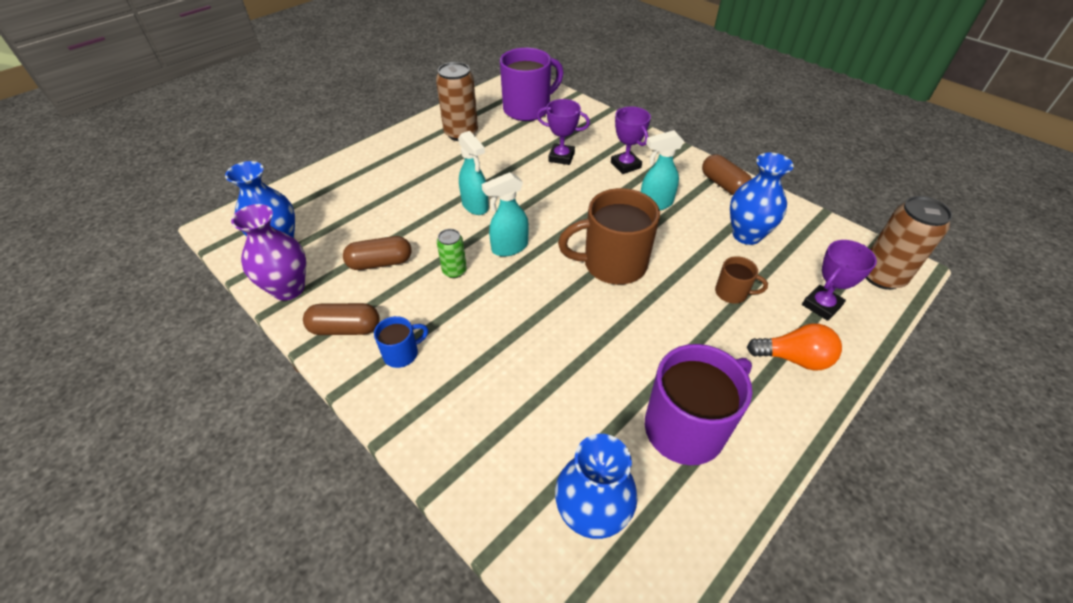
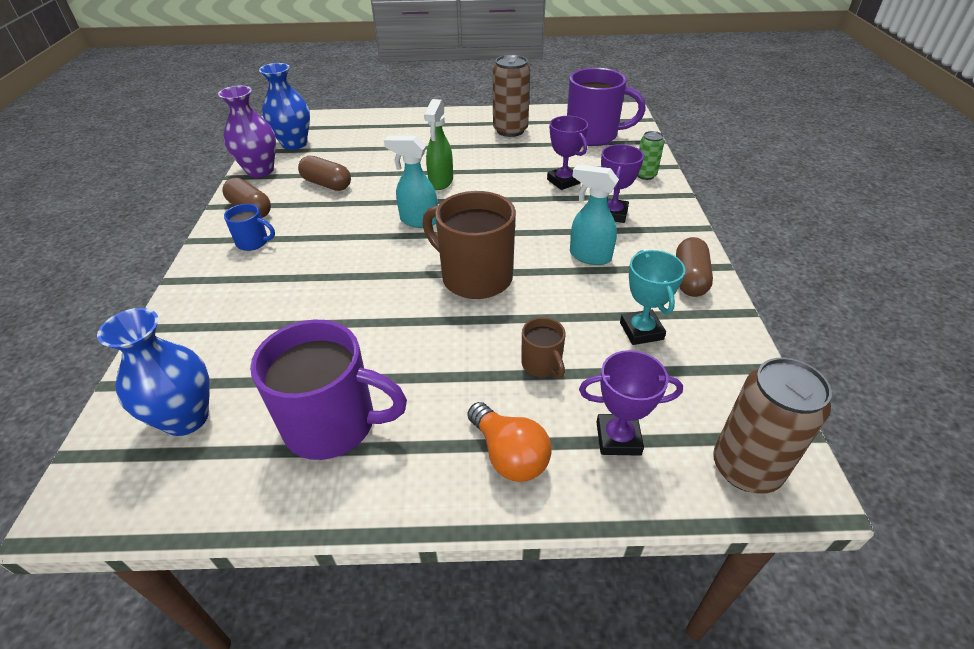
camera: 45 degrees right, 5 degrees down
green can [437,229,467,278] -> green can moved to [637,131,664,180]
turquoise spray bottle [458,131,489,215] -> green spray bottle [424,99,453,190]
blue vase [730,153,794,245] -> turquoise trophy [620,250,685,345]

